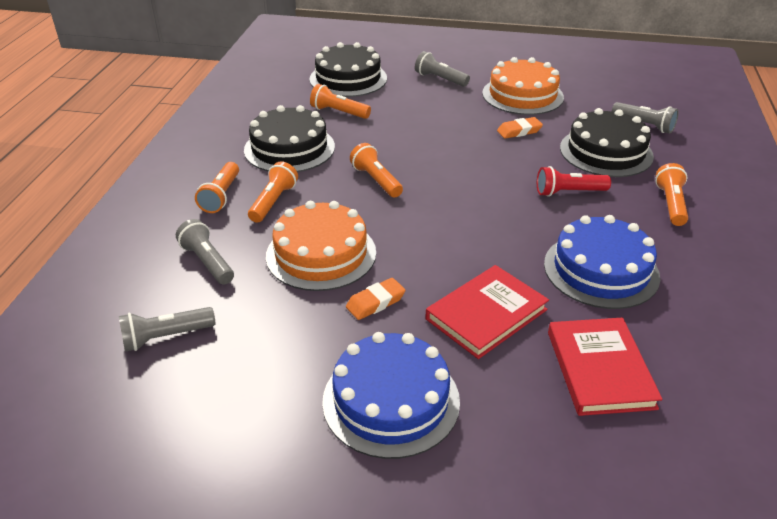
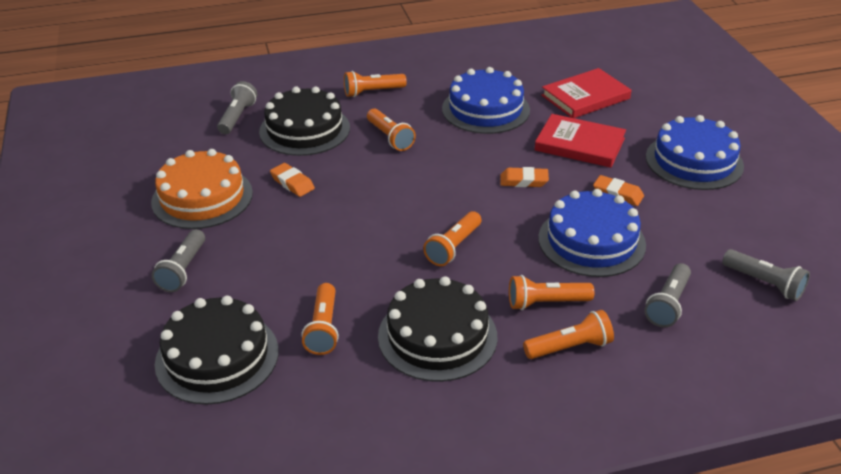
camera: 115 degrees left, 0 degrees up
orange cake [266,201,376,291] -> blue cake [538,189,646,277]
red flashlight [537,166,611,197] -> orange flashlight [367,109,416,151]
none -> orange eraser [500,167,549,187]

